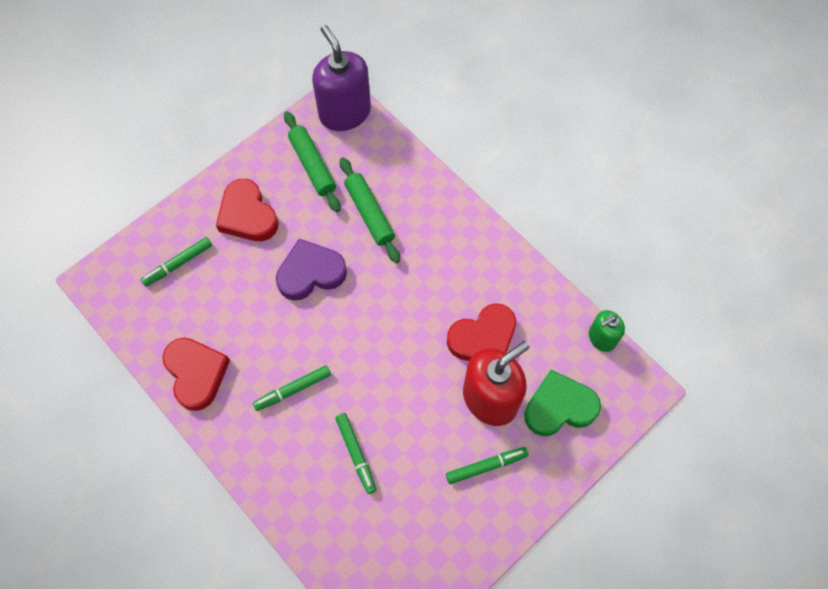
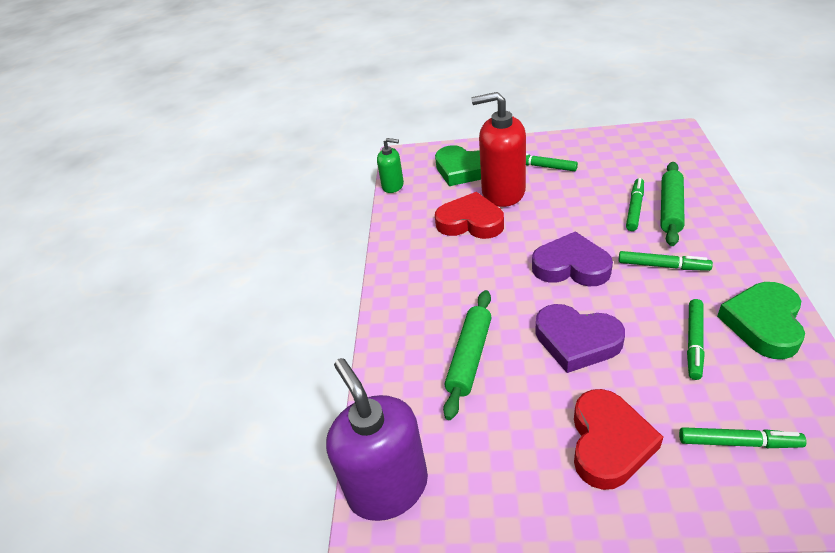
camera: 130 degrees left, 25 degrees down
red heart [162,338,230,411] -> green heart [717,282,805,359]
green rolling pin [284,111,341,212] -> green rolling pin moved to [660,162,685,246]
purple soap dispenser [312,25,371,131] -> purple soap dispenser turned 135 degrees clockwise [326,358,428,521]
none -> purple heart [532,231,613,286]
none -> green marker [687,299,705,380]

